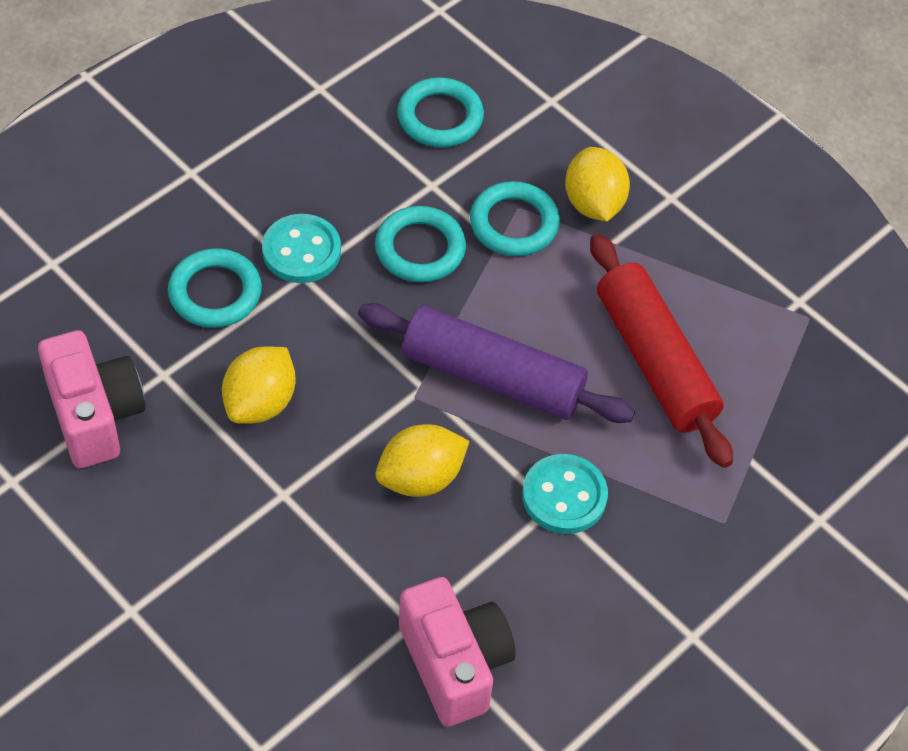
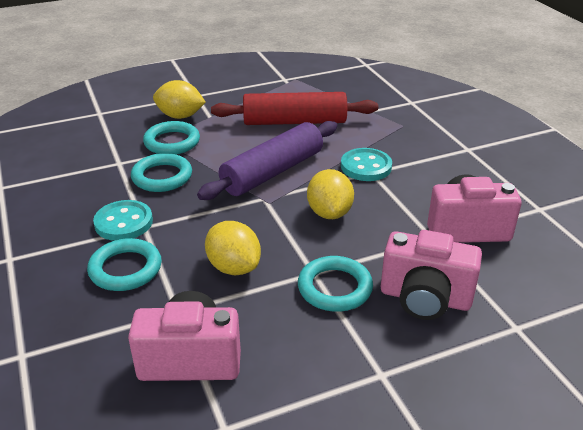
camera: 65 degrees left, 20 degrees down
turquoise ring [397,77,484,147] -> turquoise ring moved to [298,256,373,312]
none -> pink camera [381,230,482,320]

